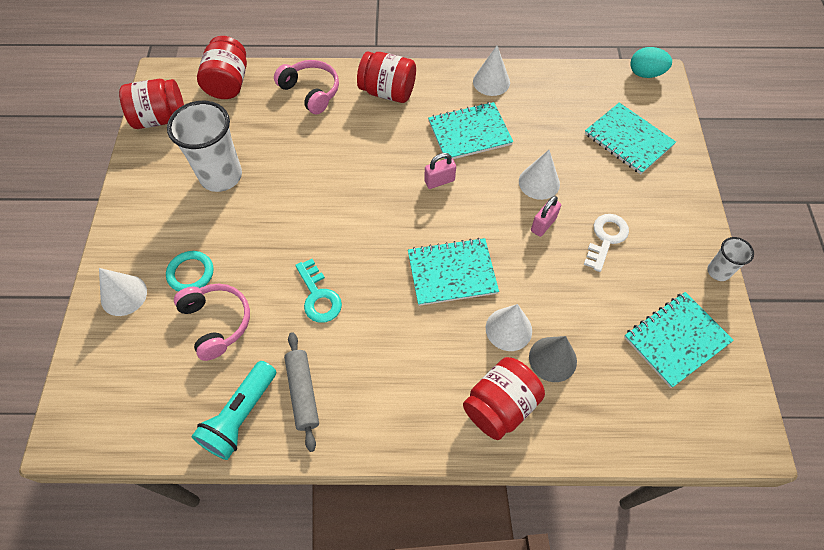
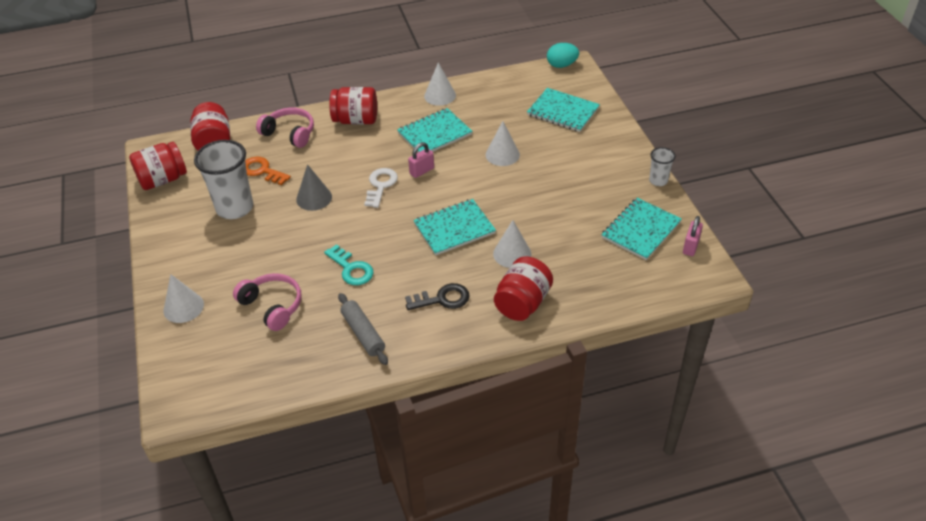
camera: 15 degrees left, 15 degrees down
turquoise ring [166,251,213,292] -> none
turquoise flashlight [192,361,276,460] -> none
grey cone [529,336,577,382] -> grey cone moved to [296,164,332,211]
pink padlock [531,196,561,237] -> pink padlock moved to [683,216,703,256]
white key [584,214,629,272] -> white key moved to [364,168,398,208]
none -> orange key [245,157,291,185]
none -> black key [405,283,470,310]

